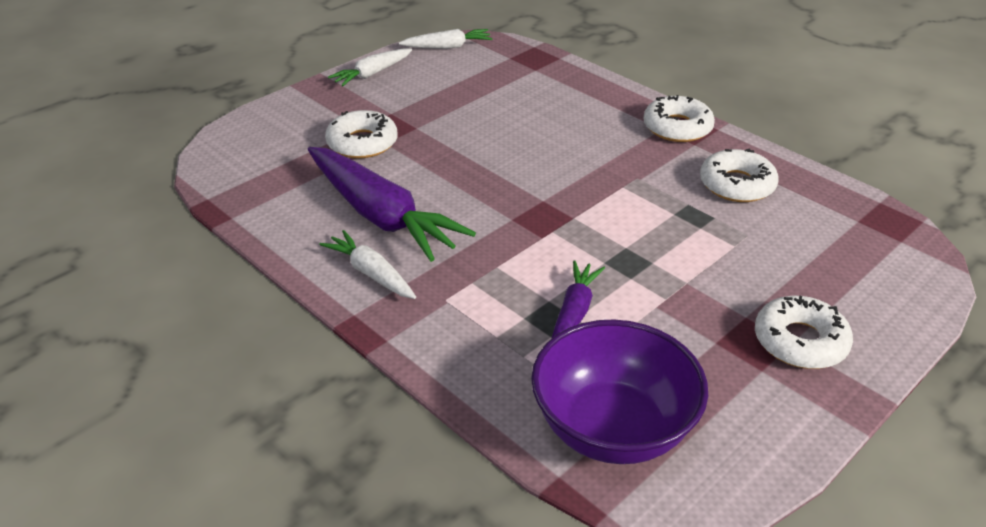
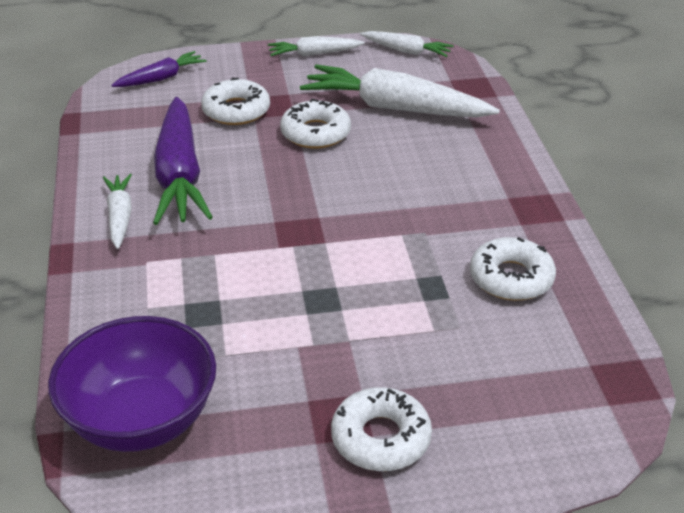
camera: 35 degrees right, 0 degrees up
purple carrot [551,261,605,339] -> purple carrot moved to [111,51,206,87]
white donut [643,95,715,142] -> white donut moved to [280,98,351,149]
none -> white carrot [300,64,500,118]

